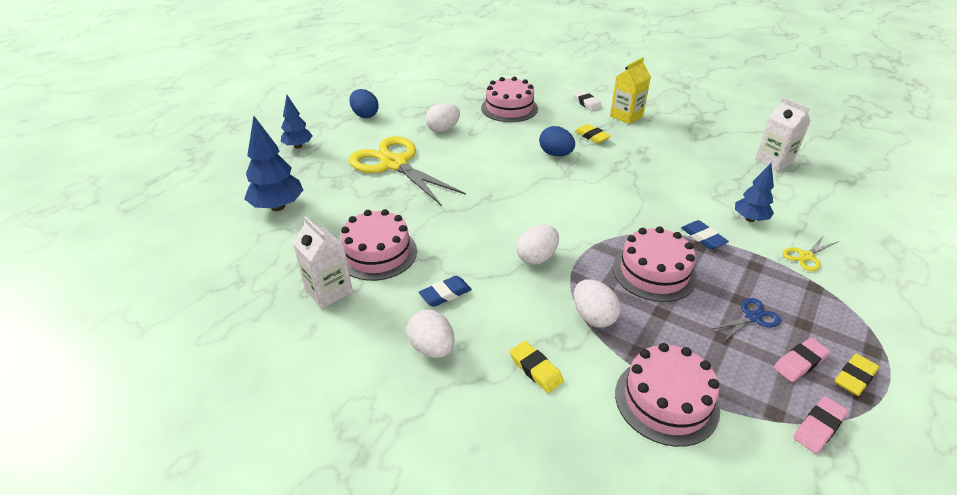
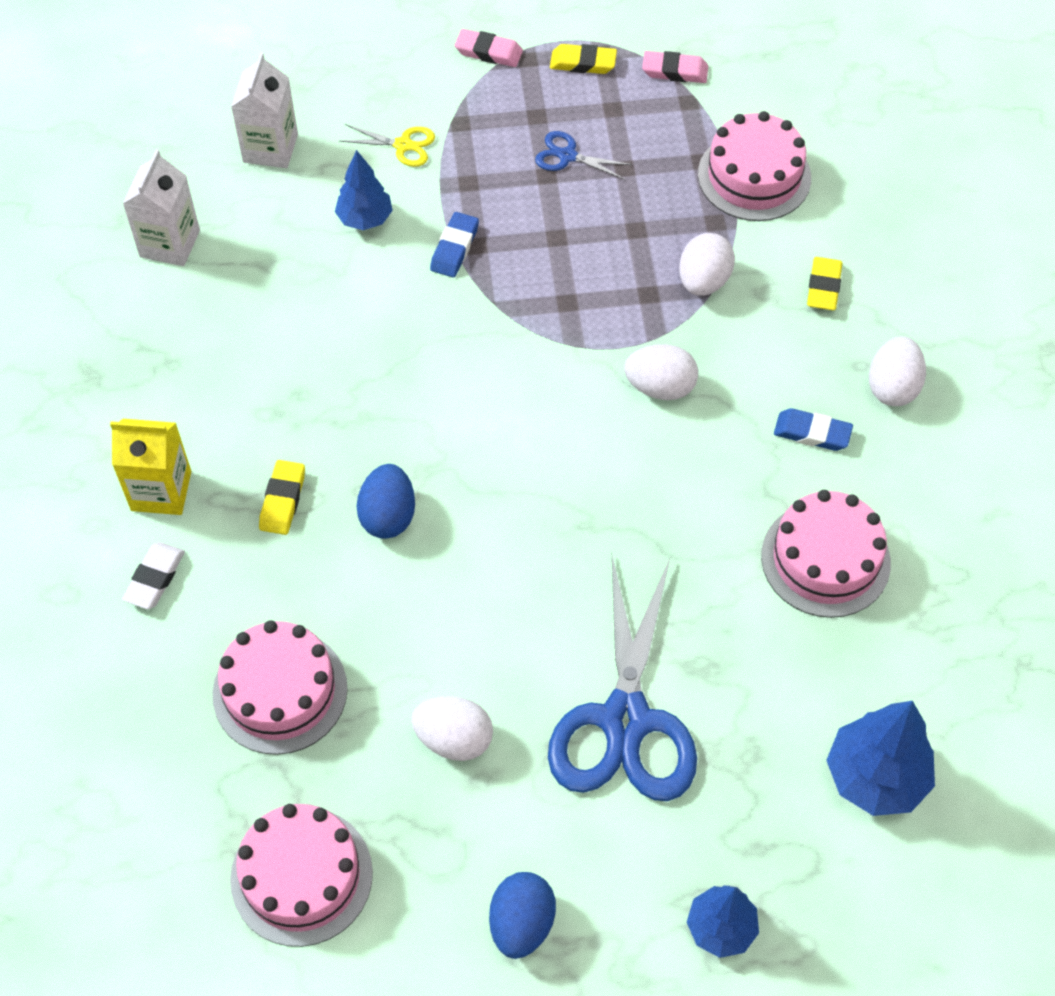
camera: 130 degrees left, 20 degrees up
white carton [293,216,353,309] -> white carton moved to [231,52,298,168]
yellow scissors [349,136,466,206] -> blue scissors [548,555,697,801]
pink cake [613,226,697,302] -> pink cake moved to [230,804,373,947]
pink eraser [774,338,830,382] -> pink eraser moved to [455,29,523,67]

